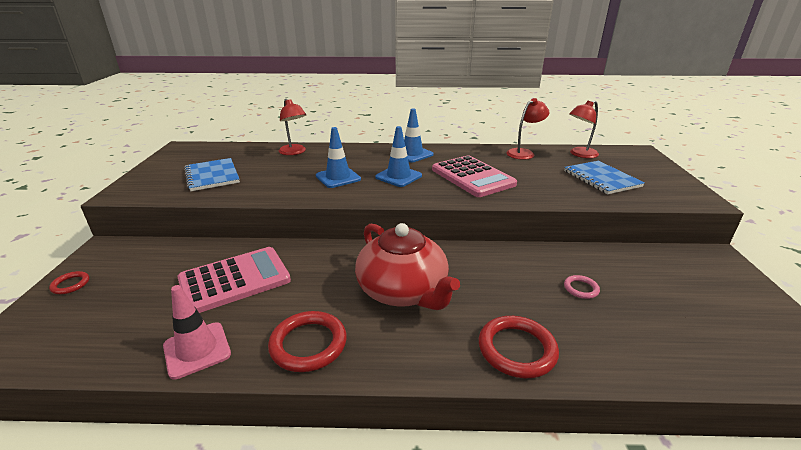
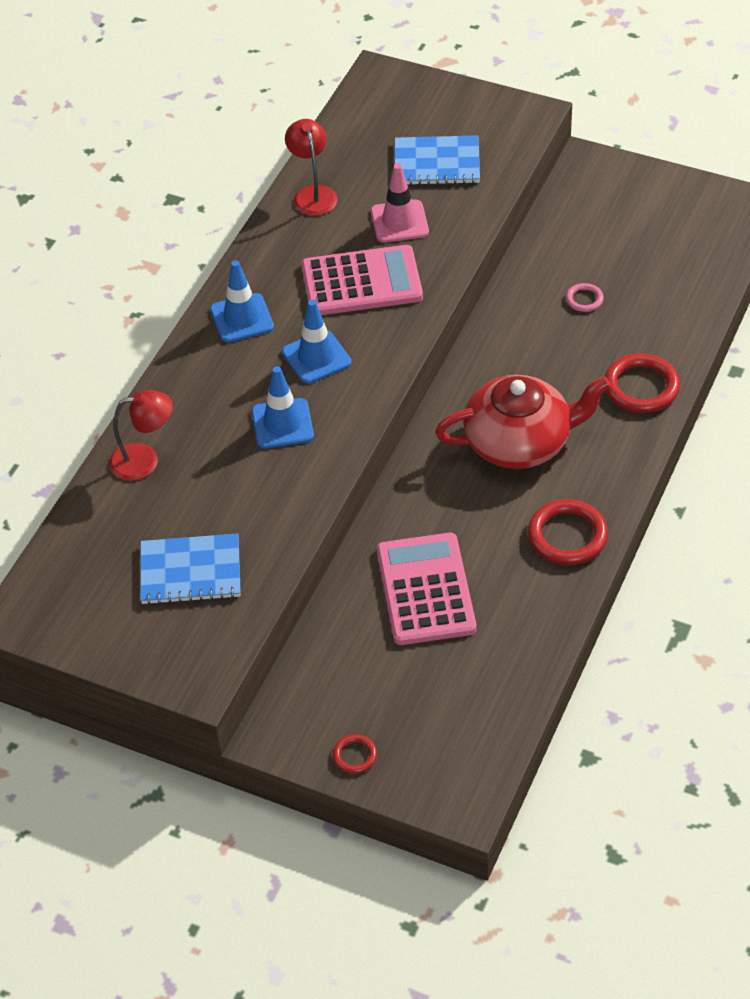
camera: 65 degrees left, 20 degrees up
pink traffic cone [163,285,231,380] -> pink traffic cone moved to [371,164,429,243]
red lamp [569,101,599,158] -> none

